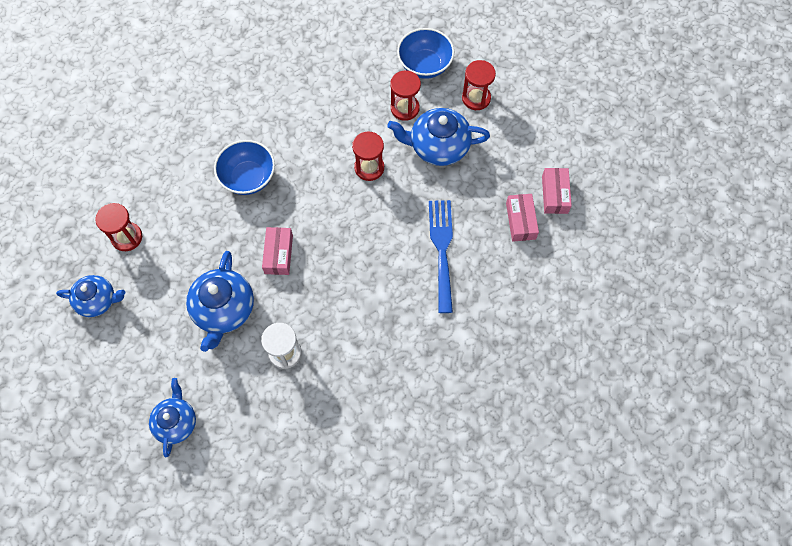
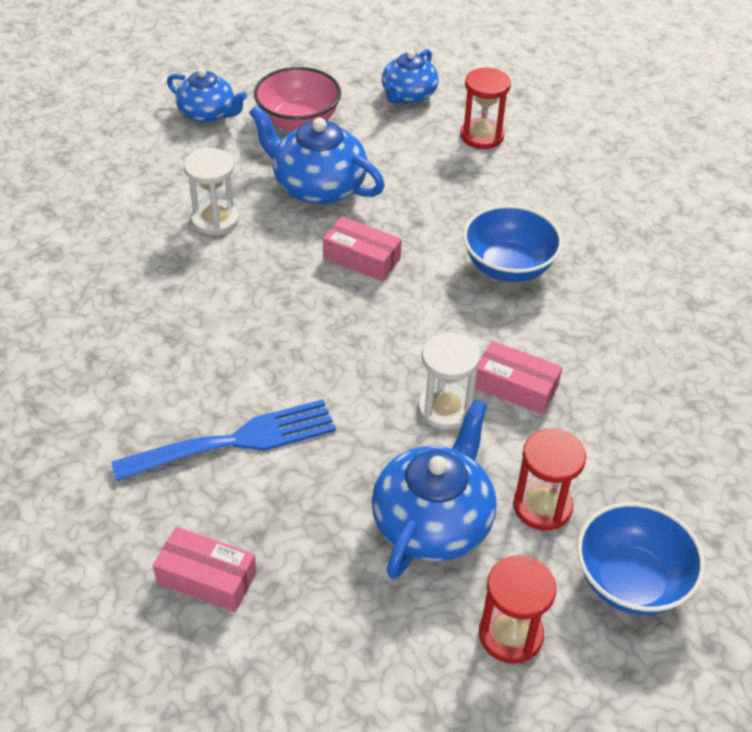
camera: 115 degrees right, 20 degrees down
red hourglass [352,131,384,181] -> white hourglass [418,332,480,430]
blue fork [429,200,453,313] -> blue fork turned 45 degrees counterclockwise [111,399,336,481]
pink box [542,168,572,214] -> pink box moved to [475,341,562,415]
none -> pink bowl [254,67,341,131]

